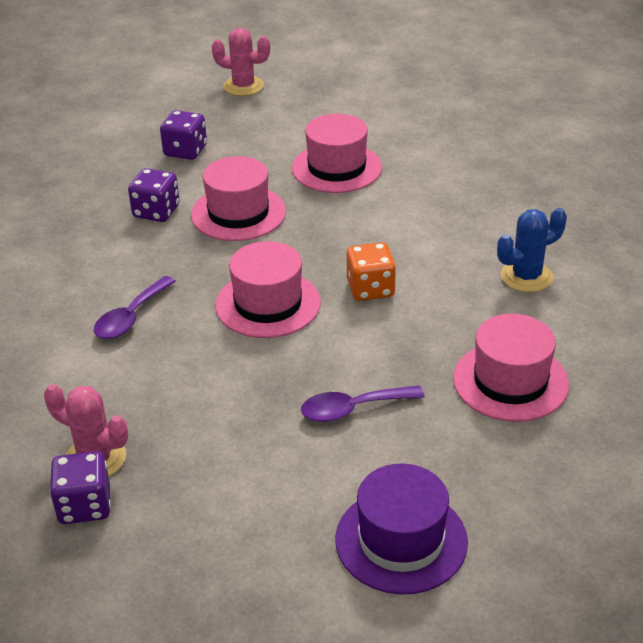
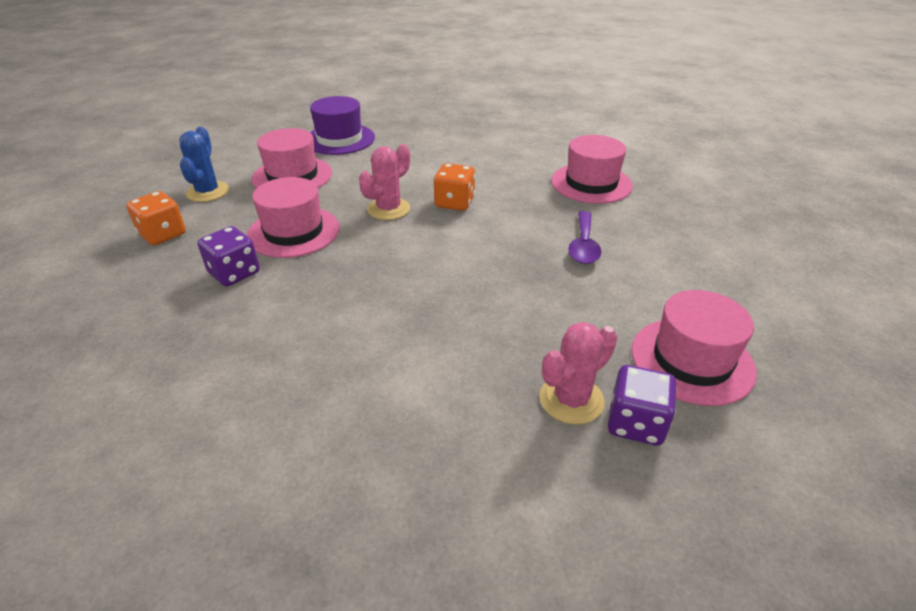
camera: 65 degrees left, 0 degrees up
purple spoon [94,276,176,339] -> none
purple dice [160,110,207,160] -> orange dice [126,191,186,245]
pink cactus [212,28,270,96] -> pink cactus moved to [359,144,410,220]
pink hat [215,241,321,338] -> pink hat moved to [631,290,757,406]
purple hat [335,463,468,594] -> purple hat moved to [310,96,375,155]
blue cactus [497,208,567,292] -> blue cactus moved to [179,127,229,202]

